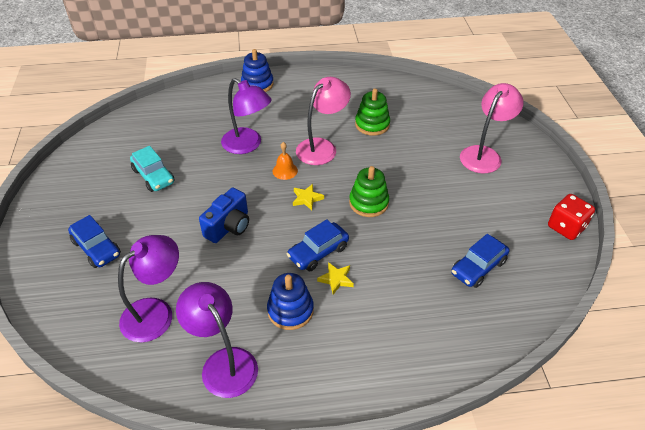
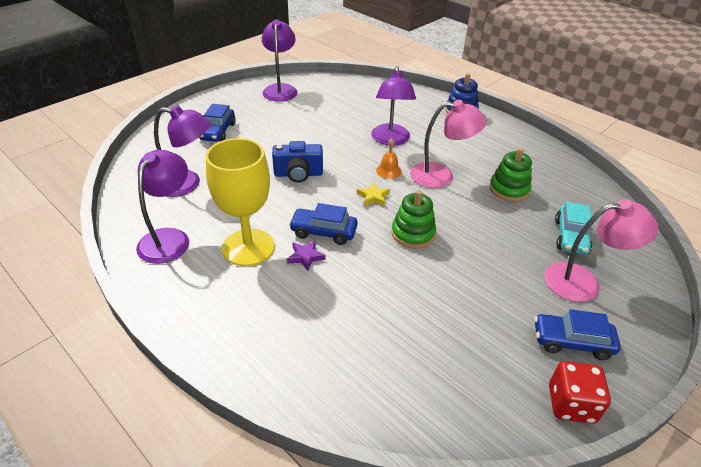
camera: 50 degrees right, 5 degrees down
turquoise car [130,146,175,192] -> turquoise car moved to [555,202,592,255]
blue stacking toy [267,273,314,330] -> yellow goblet [206,138,275,266]
yellow star [317,262,354,295] -> purple star [287,240,326,271]
blue car [451,234,509,288] -> blue car moved to [534,309,621,360]
none -> purple lamp [262,19,298,102]

